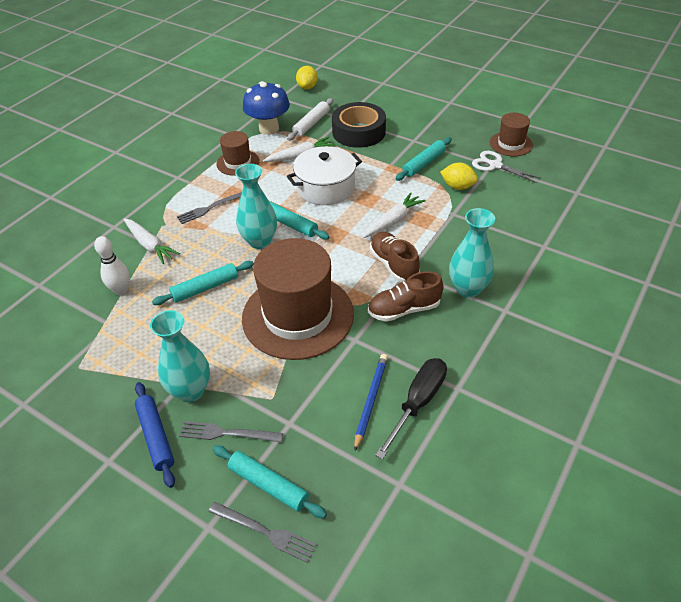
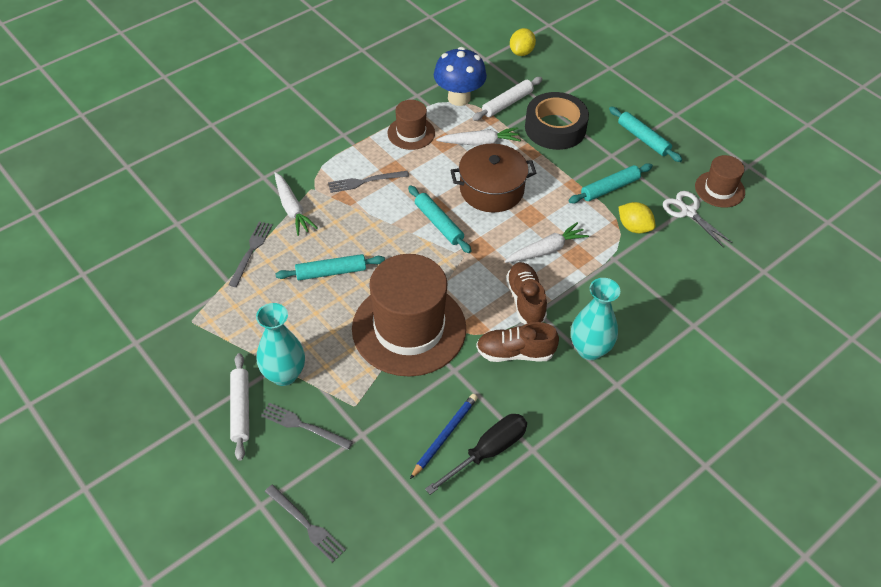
camera: 15 degrees right, 5 degrees up
white bowling pin [94,236,130,295] -> grey fork [229,221,272,287]
blue rolling pin [135,382,175,488] -> white rolling pin [230,353,249,461]
turquoise rolling pin [213,445,327,518] -> turquoise rolling pin moved to [609,107,682,162]
turquoise vase [235,164,277,249] -> none
white pot [287,146,362,205] -> brown pot [450,144,536,213]

